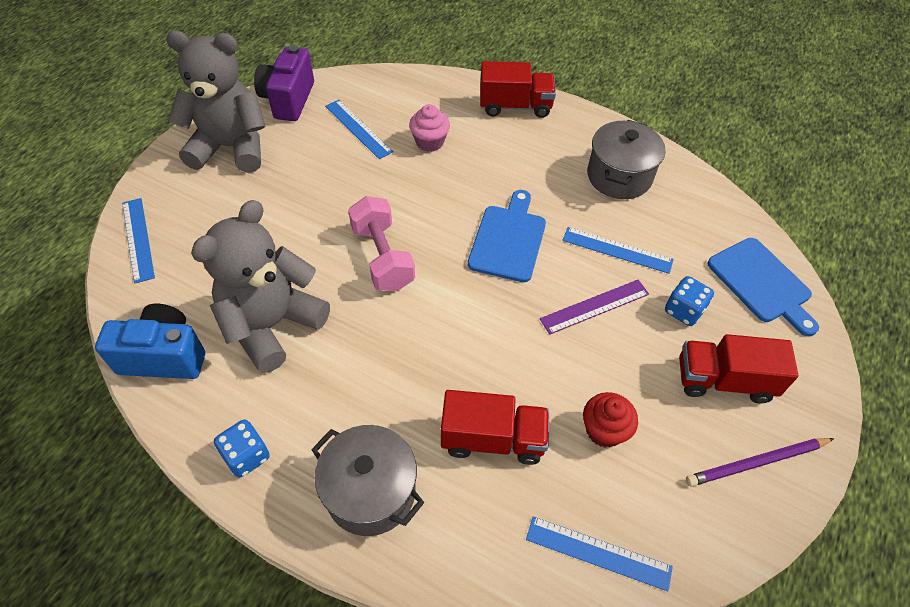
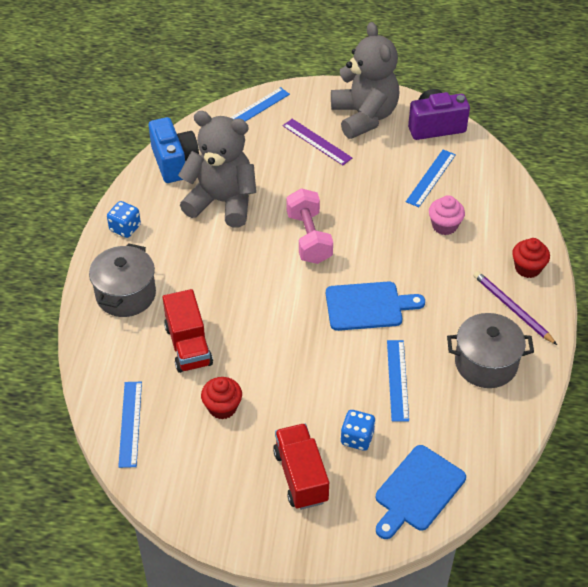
camera: 70 degrees right, 5 degrees down
pink dumbbell [348,196,415,291] -> pink dumbbell turned 60 degrees counterclockwise [286,188,333,264]
red truck [480,61,556,118] -> red cupcake [512,238,550,278]
purple ruler [540,280,649,335] -> purple ruler moved to [283,119,352,165]
purple pencil [686,438,834,487] -> purple pencil moved to [473,271,557,345]

